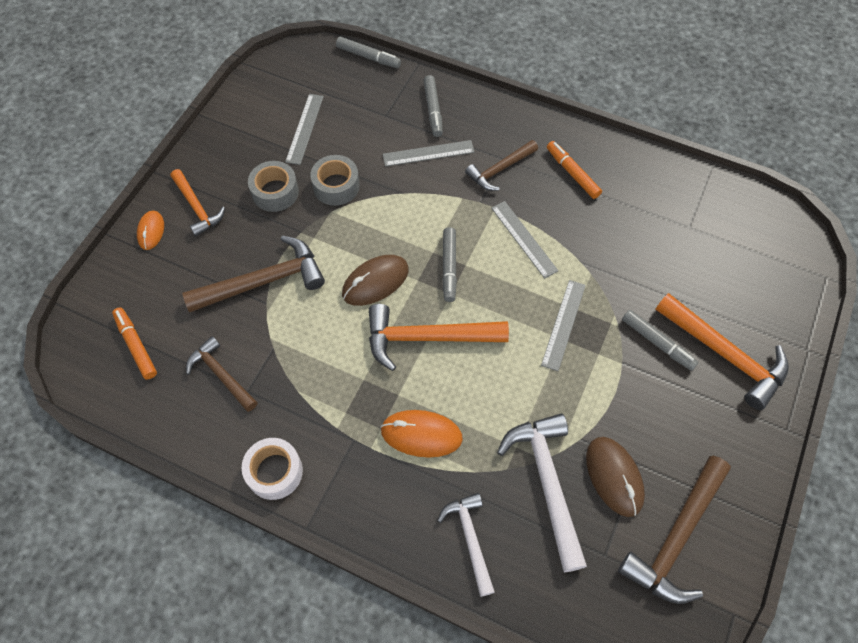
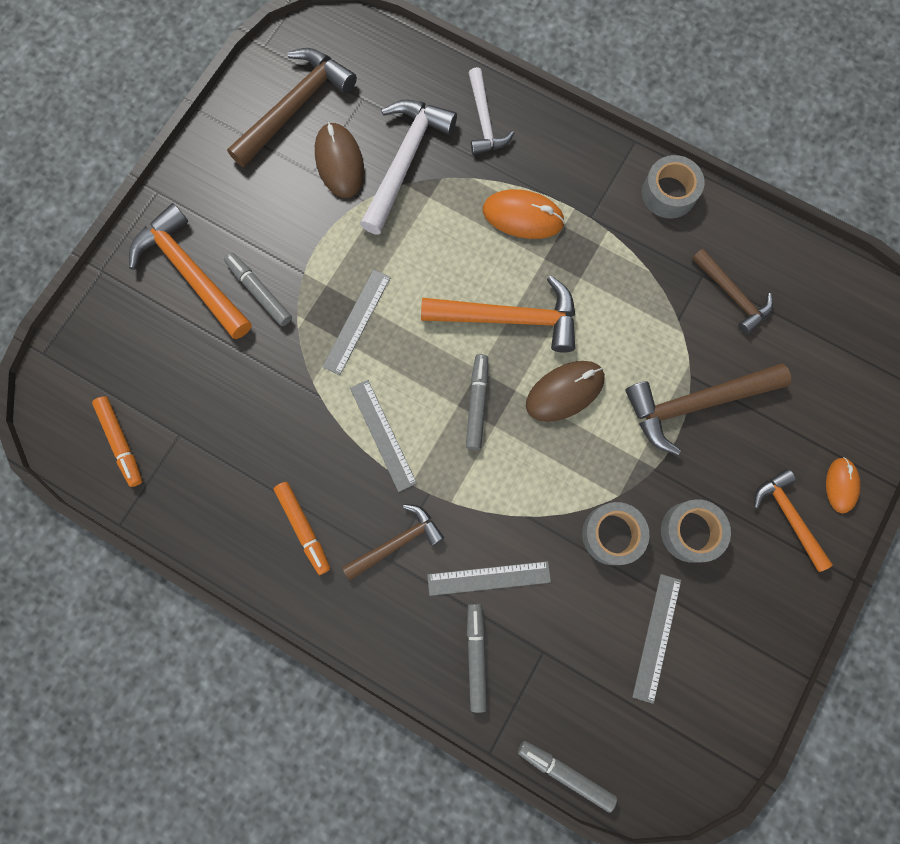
camera: 175 degrees left, 15 degrees up
orange marker [112,308,157,380] -> orange marker moved to [92,396,142,487]
white tape [242,438,303,500] -> grey tape [642,155,704,219]
white hammer [497,414,587,572] -> white hammer turned 150 degrees counterclockwise [360,100,457,235]

